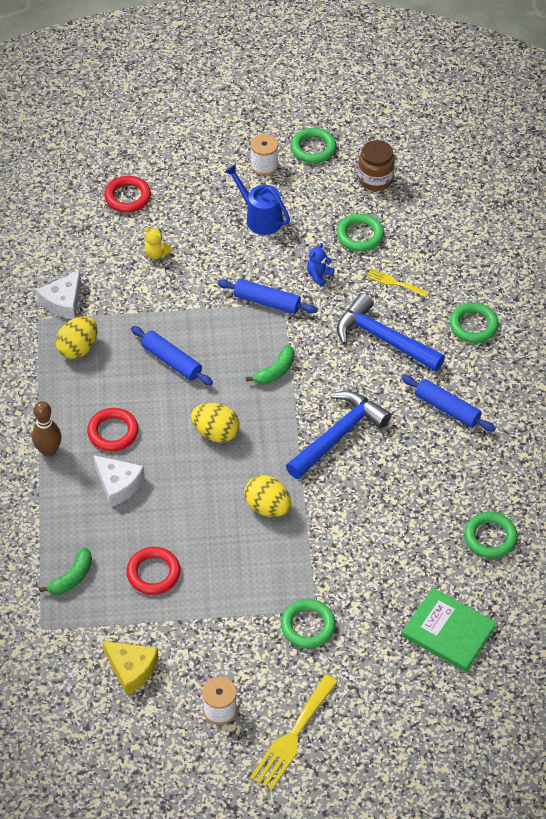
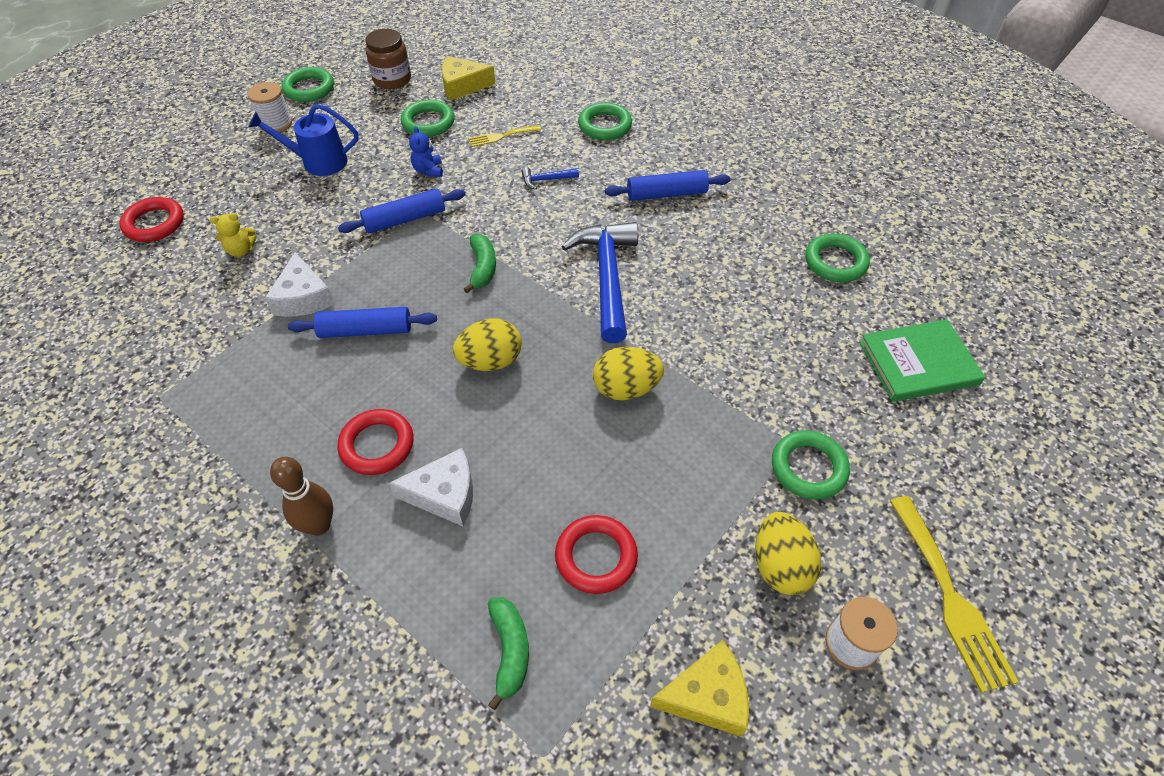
camera: 45 degrees left, 0 degrees up
white cheese [36,270,82,319] -> white cheese moved to [265,252,335,317]
yellow egg [56,316,98,359] -> yellow egg moved to [755,512,821,595]
blue hammer [337,293,445,372] -> blue hammer [521,167,579,190], size x0.43
none -> yellow cheese [442,56,495,101]

